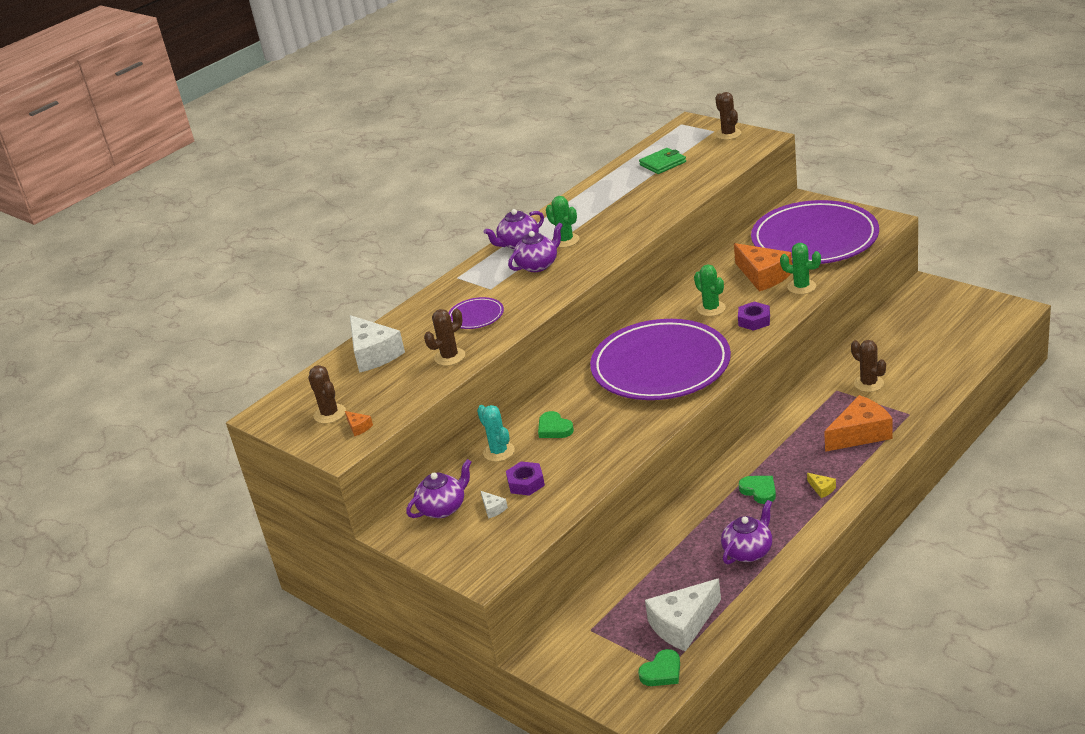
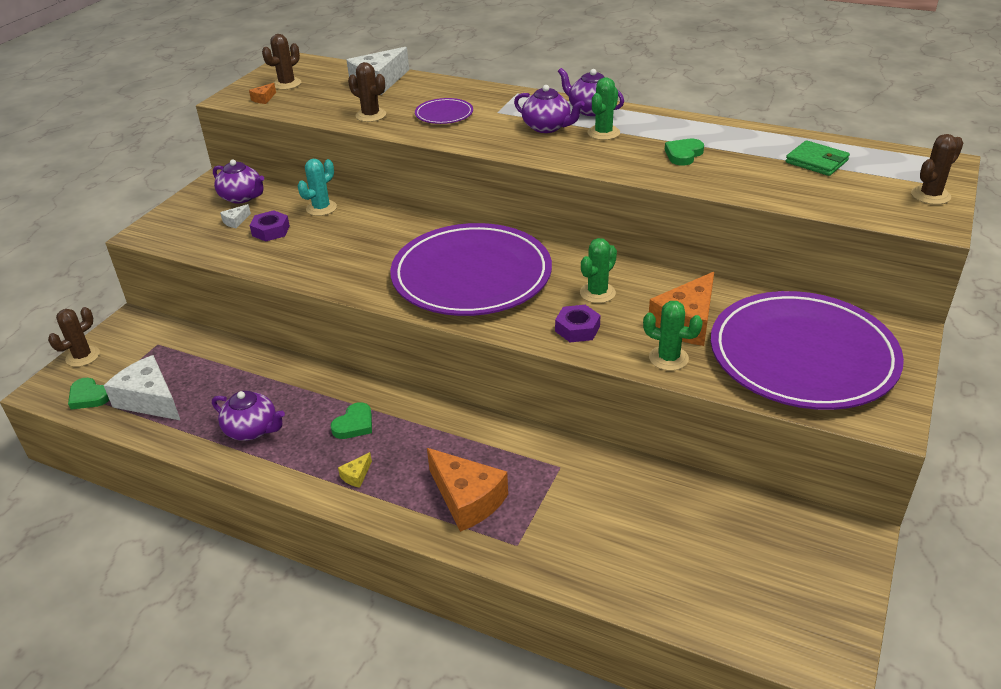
camera: 70 degrees right, 5 degrees up
green heart [538,411,574,438] -> green heart moved to [665,139,704,166]
green cactus [780,243,821,294] -> green cactus turned 75 degrees counterclockwise [643,301,703,371]
brown cactus [851,340,886,392] -> brown cactus moved to [48,307,100,367]

